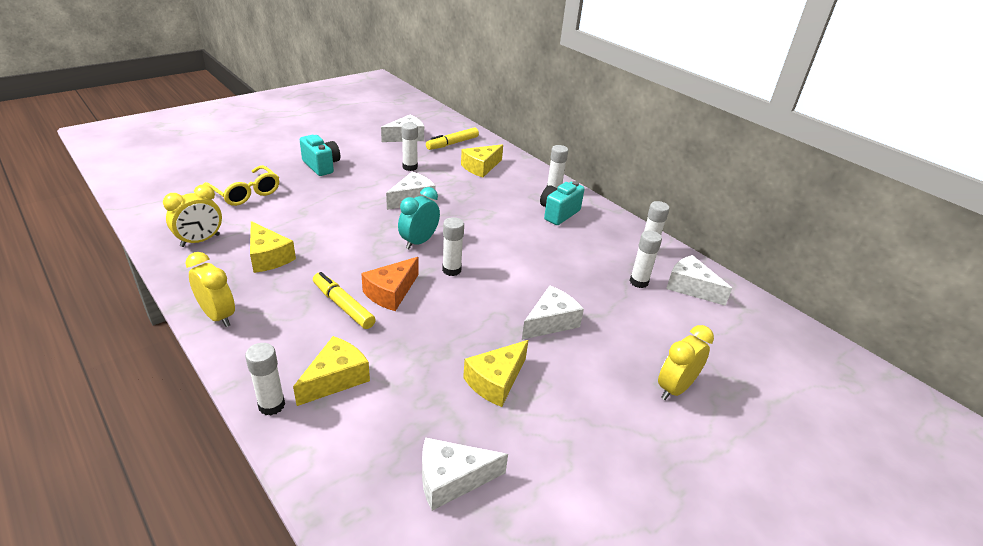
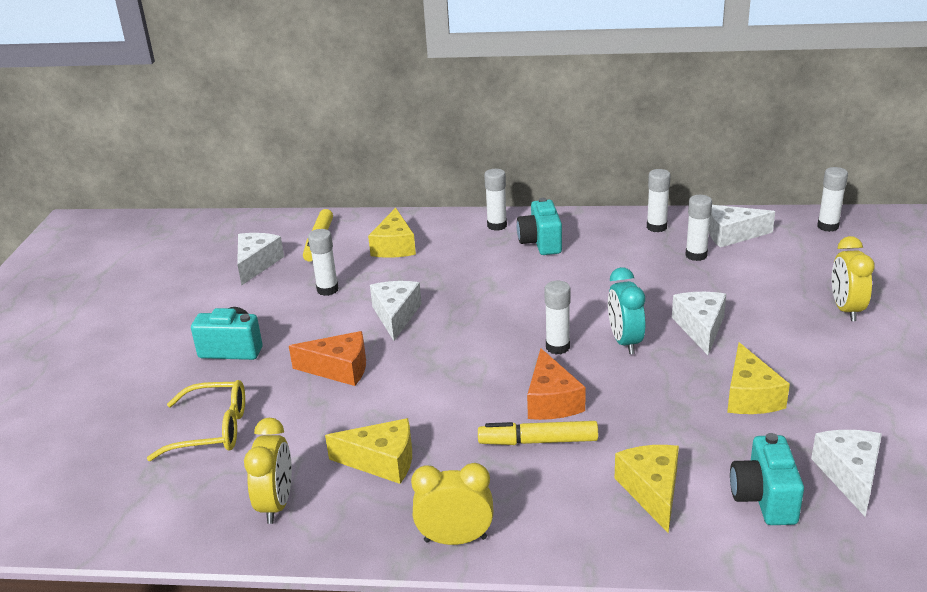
camera: 40 degrees left, 5 degrees down
white glue stick [245,343,285,415] -> white glue stick moved to [817,167,848,232]
turquoise clock [398,187,440,249] -> turquoise clock moved to [608,267,646,354]
white cheese [422,437,508,511] -> white cheese turned 150 degrees clockwise [811,430,882,517]
none -> orange cheese [289,331,366,386]
none -> turquoise camera [730,433,804,525]

